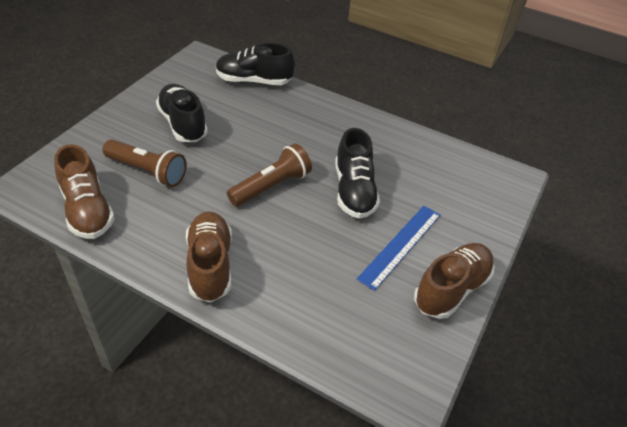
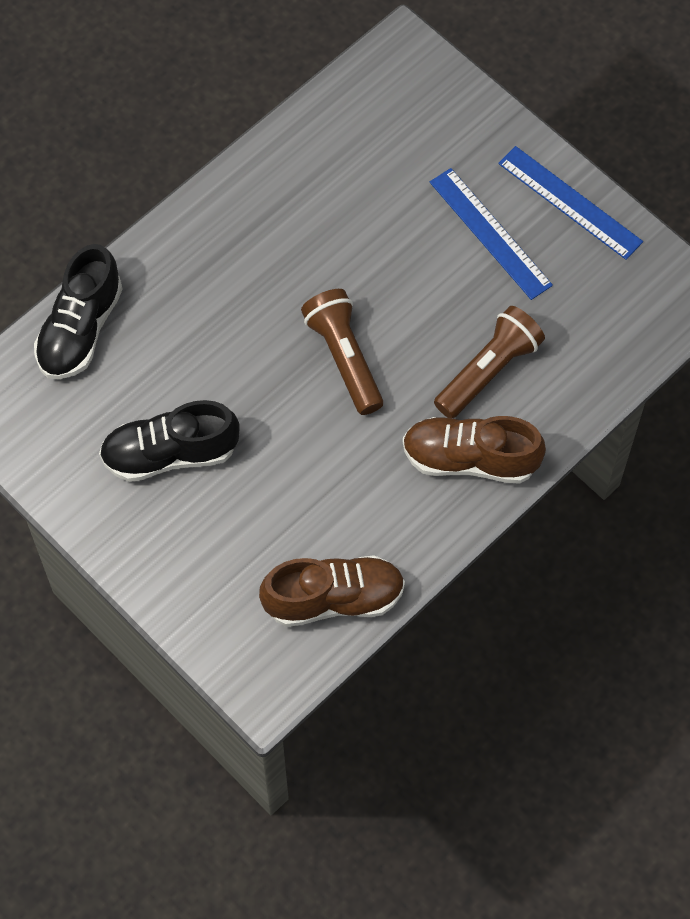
camera: 70 degrees left, 20 degrees up
brown flashlight [103,139,187,187] -> brown flashlight moved to [434,306,545,418]
black shoe [335,128,380,219] -> none
brown shoe [414,243,495,319] -> blue ruler [498,146,643,260]

